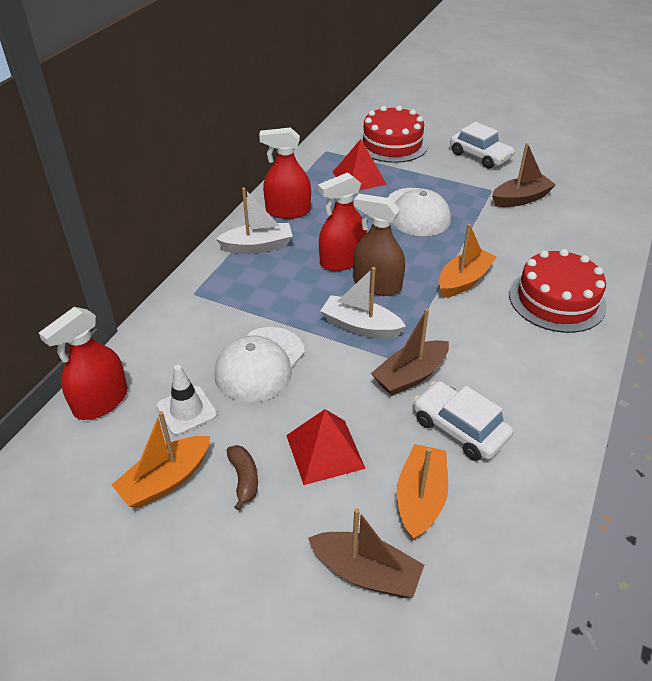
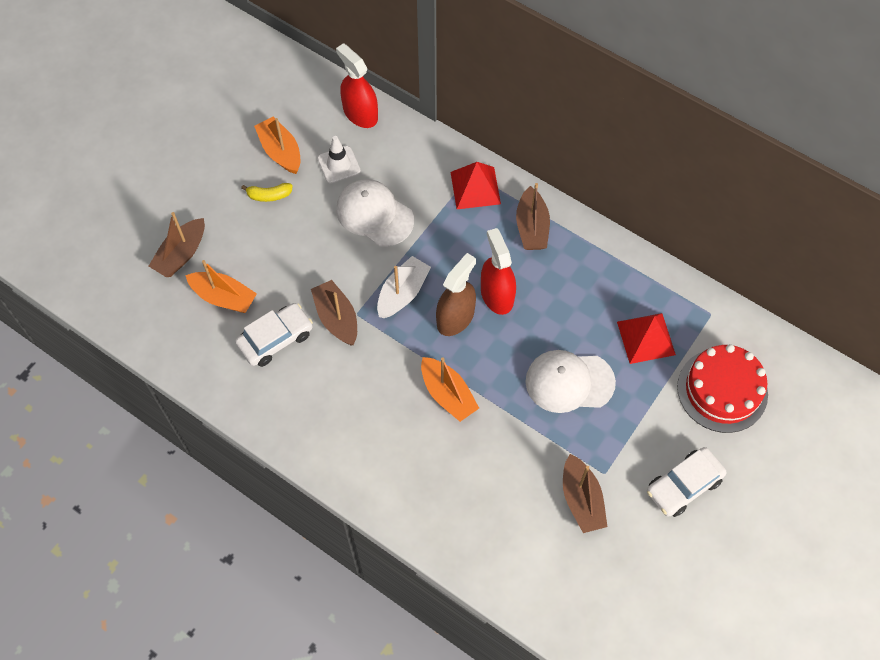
camera: 100 degrees right, 20 degrees up
white boat [216,188,293,254] -> brown boat [516,183,550,250]
brown banana [227,445,258,510] -> yellow banana [241,183,293,202]
red spray bottle [259,127,311,219] -> none
red pyramid [286,409,366,485] -> red pyramid moved to [451,162,501,209]
red cake [509,249,607,333] -> none

